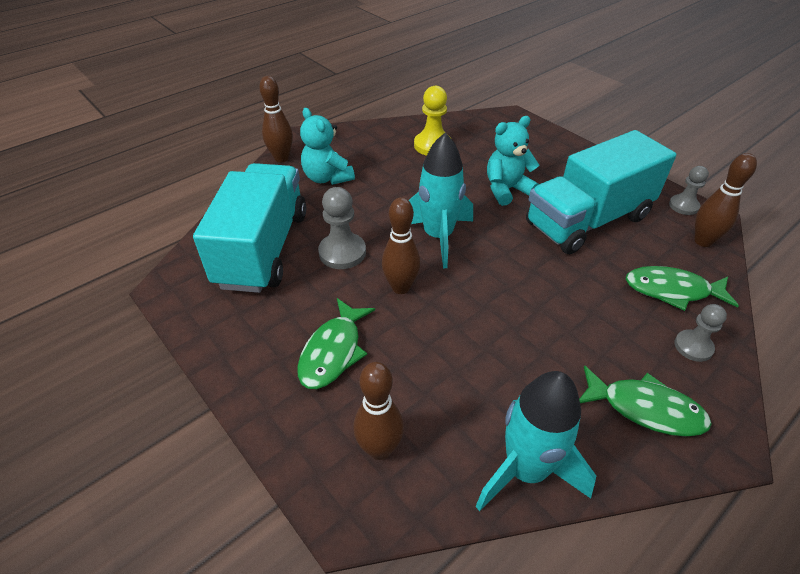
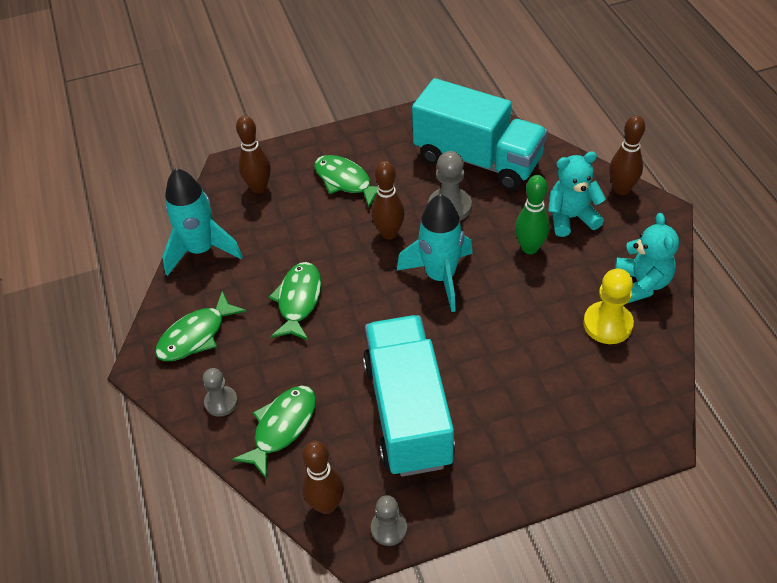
camera: 115 degrees right, 5 degrees up
turquoise teddy bear [487,116,539,206] -> turquoise teddy bear moved to [615,213,679,303]
none -> green fish [269,262,322,341]
none -> green bowling pin [515,175,550,254]

